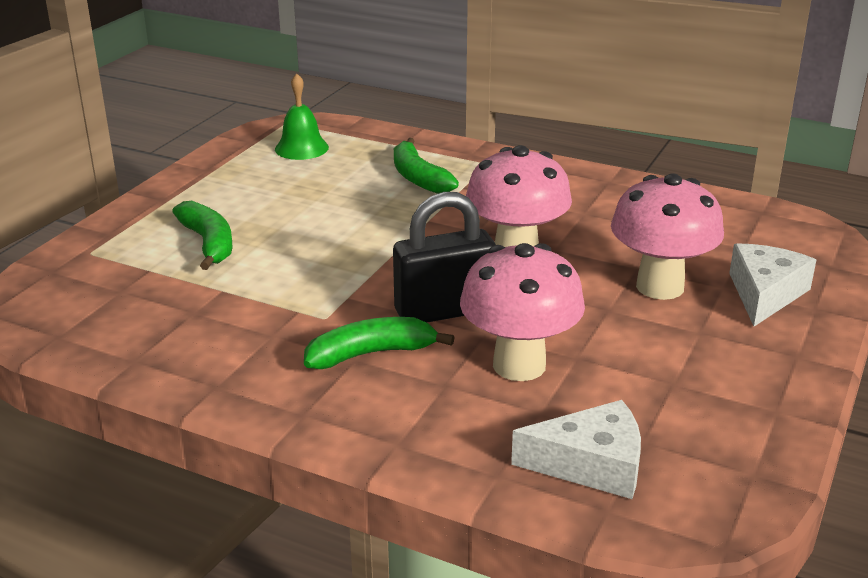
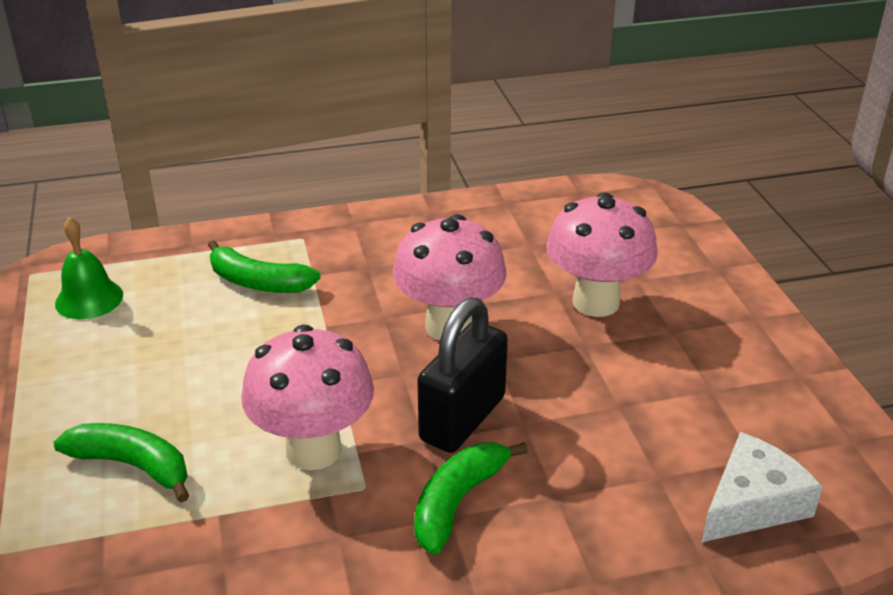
camera: 40 degrees left, 5 degrees up
pink mushroom [460,243,585,381] -> pink mushroom moved to [241,325,374,470]
white cheese [729,243,816,326] -> none

